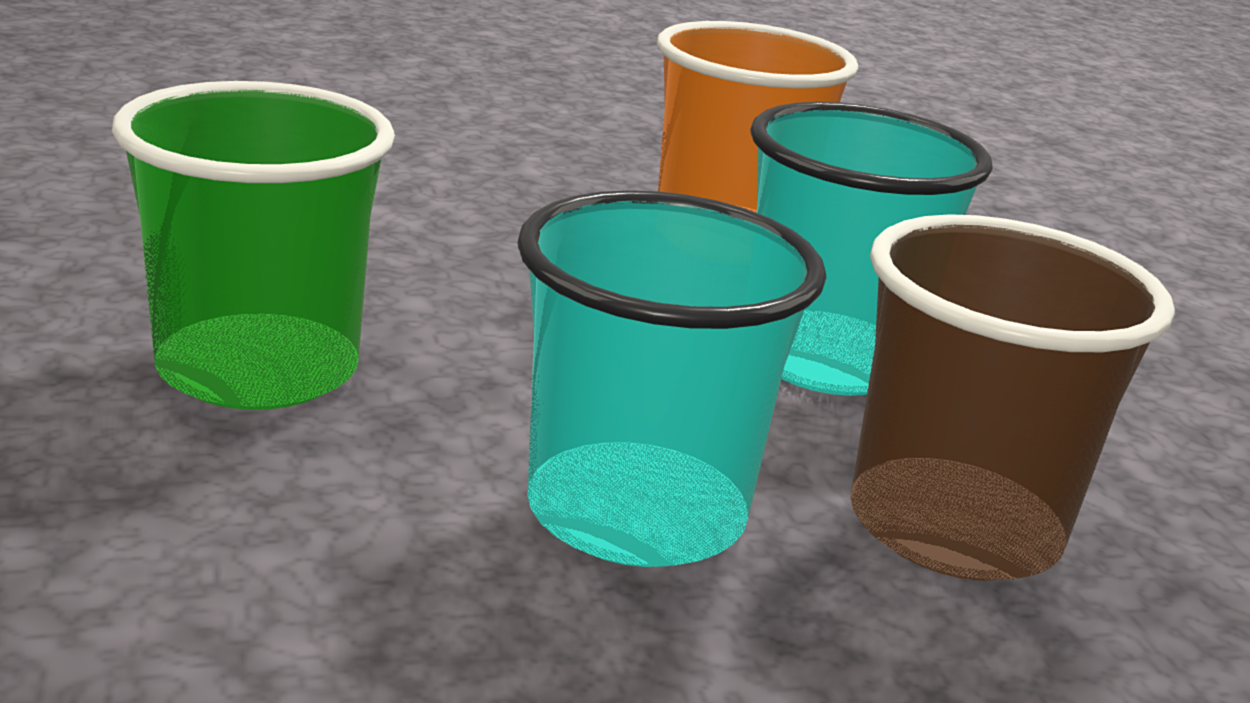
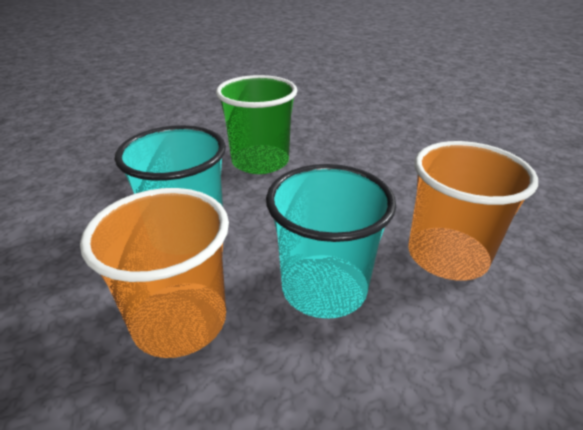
camera: 90 degrees right, 10 degrees up
brown cup [850,214,1175,581] -> orange cup [80,188,229,358]

